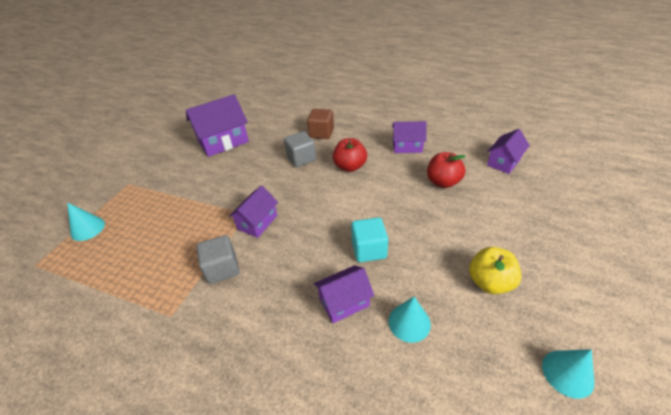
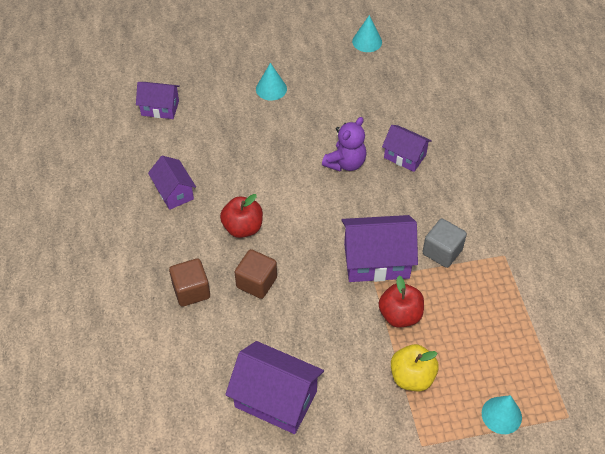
camera: 125 degrees left, 10 degrees up
purple house [229,185,278,238] -> purple house [342,215,418,282], size x1.63
grey cube [284,131,316,167] -> brown cube [235,249,277,299]
turquoise cube [351,217,388,262] -> purple teddy bear [322,117,367,171]
turquoise cone [389,297,431,343] -> turquoise cone moved to [256,63,287,101]
red apple [427,152,466,188] -> red apple moved to [379,276,424,328]
yellow apple [469,247,522,294] -> yellow apple moved to [391,344,439,391]

